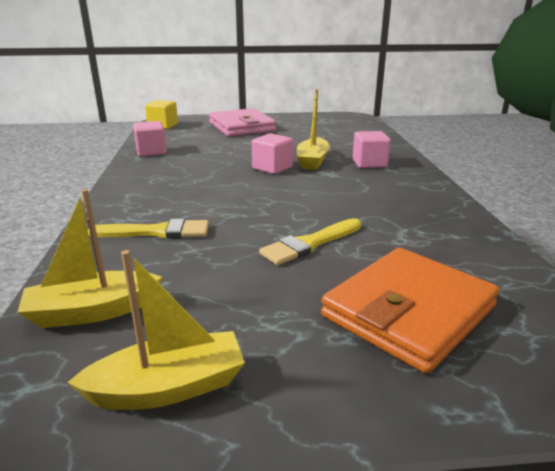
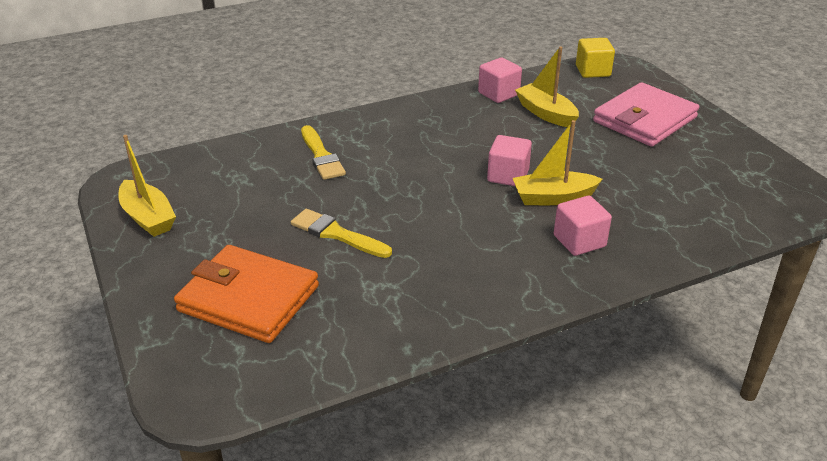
camera: 70 degrees right, 10 degrees up
yellow boat [18,189,162,328] -> yellow boat moved to [515,46,579,128]

